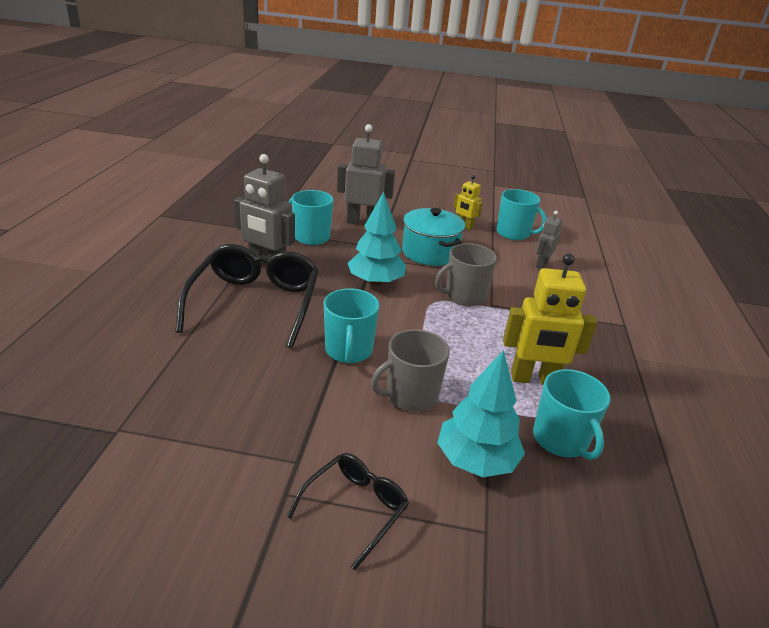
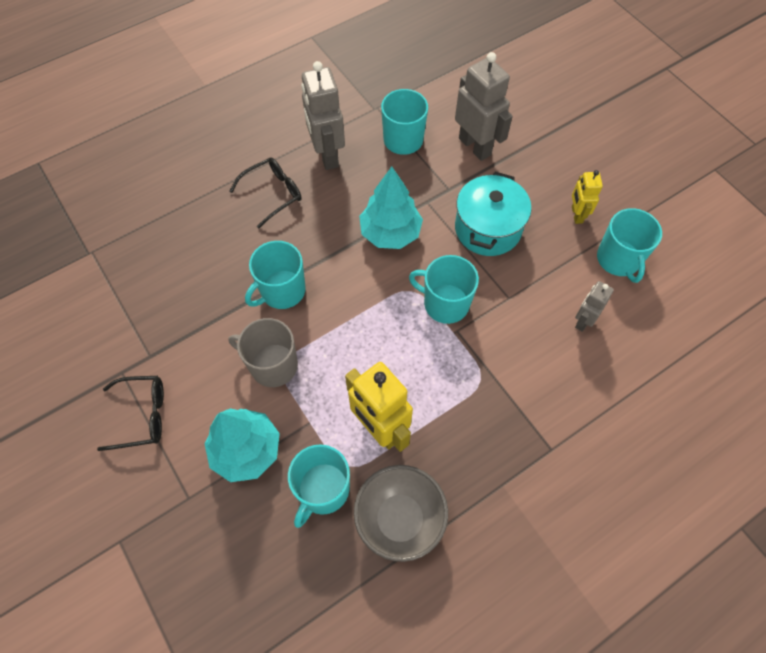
camera: 50 degrees right, 30 degrees up
black glasses [175,244,319,348] -> black glasses [229,157,302,228], size x0.54
grey mug [435,243,497,306] -> turquoise mug [409,255,479,324]
grey robot [536,211,562,269] -> grey robot turned 45 degrees counterclockwise [575,281,614,332]
none -> grey bowl [354,465,448,562]

